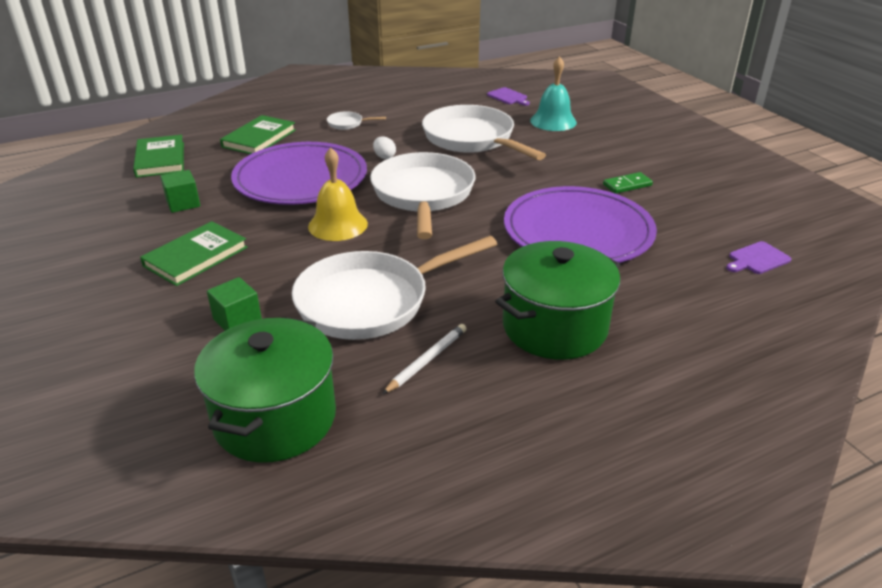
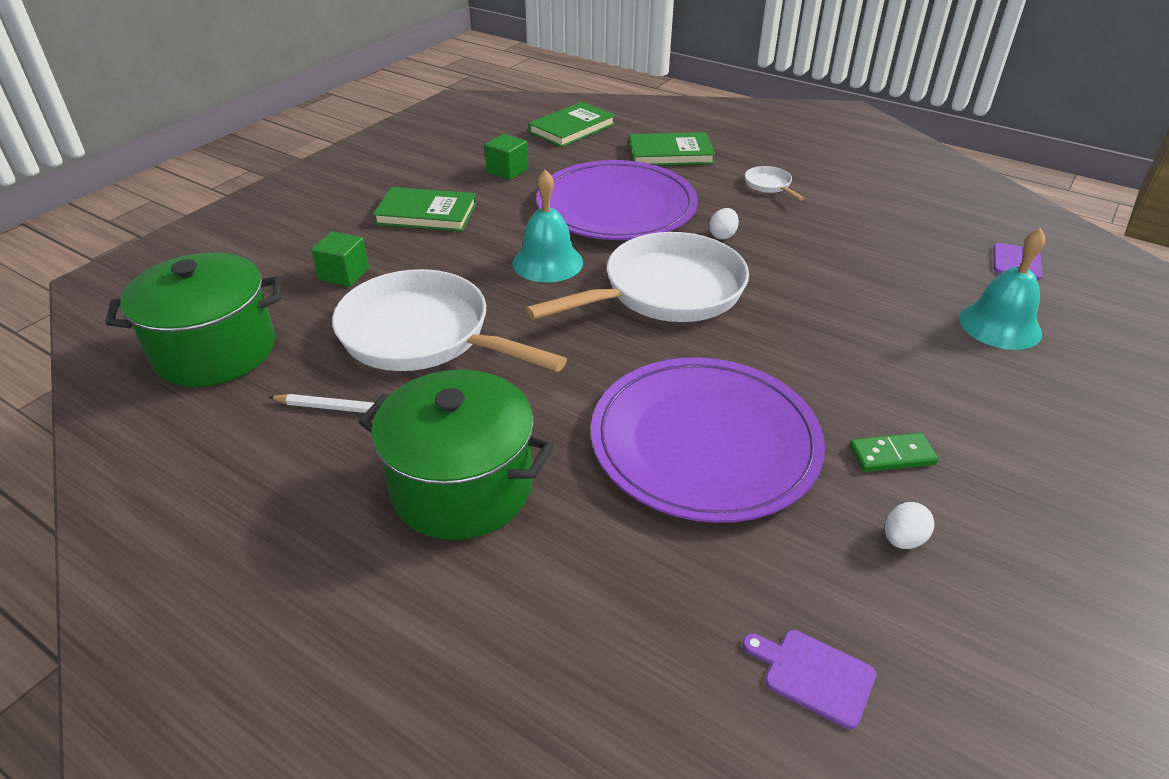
camera: 60 degrees right, 5 degrees up
yellow bell [308,147,368,241] -> turquoise bell [513,170,583,283]
white pan [422,105,546,160] -> none
green domino [603,172,653,194] -> green domino turned 45 degrees counterclockwise [849,433,938,472]
none -> white egg [885,502,934,549]

